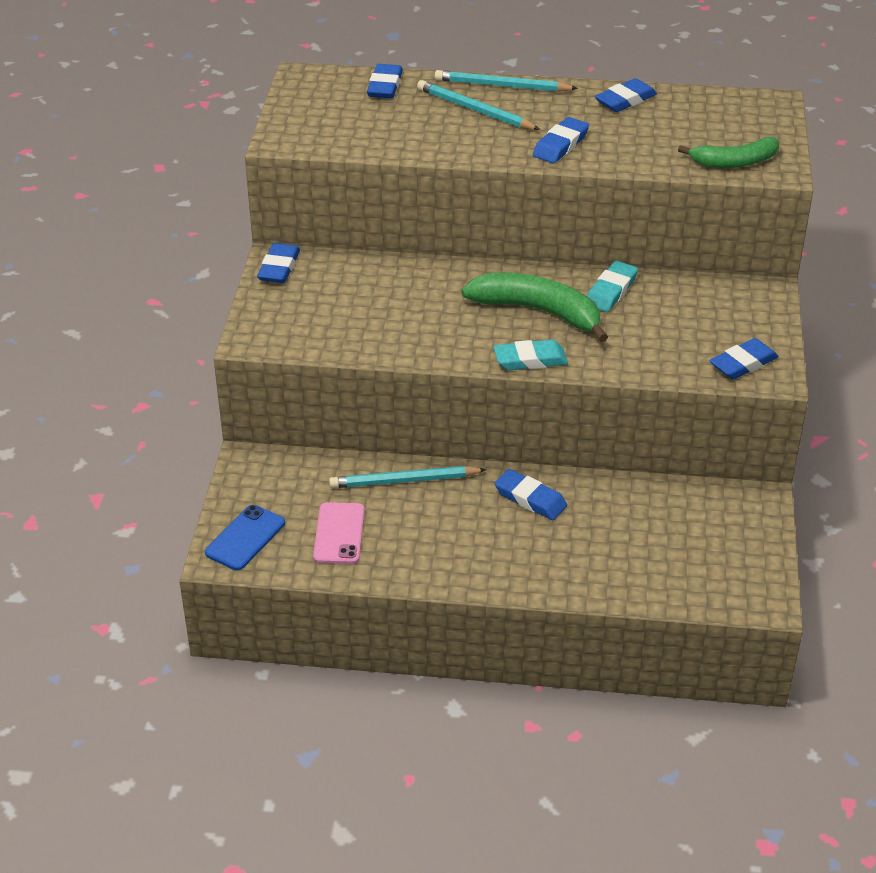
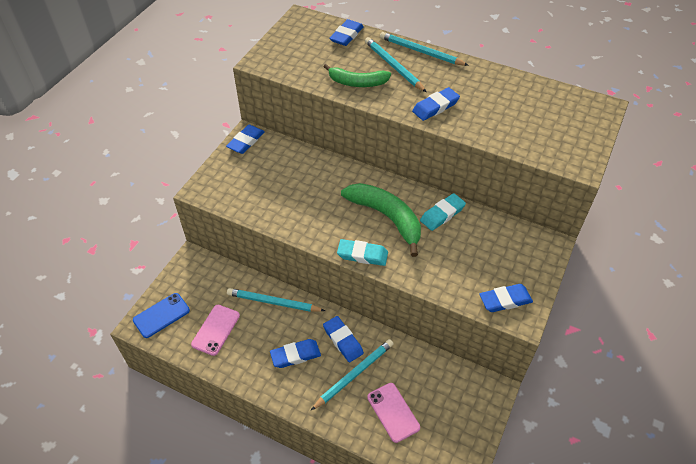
camera: 20 degrees right, 10 degrees up
blue eraser [595,78,657,112] -> blue eraser moved to [270,339,321,368]
green banana [678,137,779,168] -> green banana moved to [323,64,391,87]
none -> turquoise pencil [311,339,393,410]
none -> pink phone [367,383,420,443]

